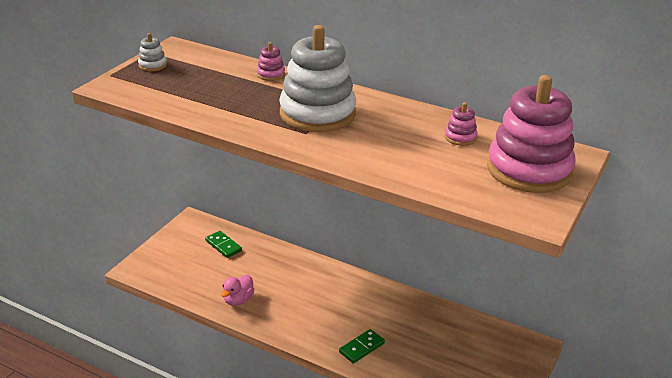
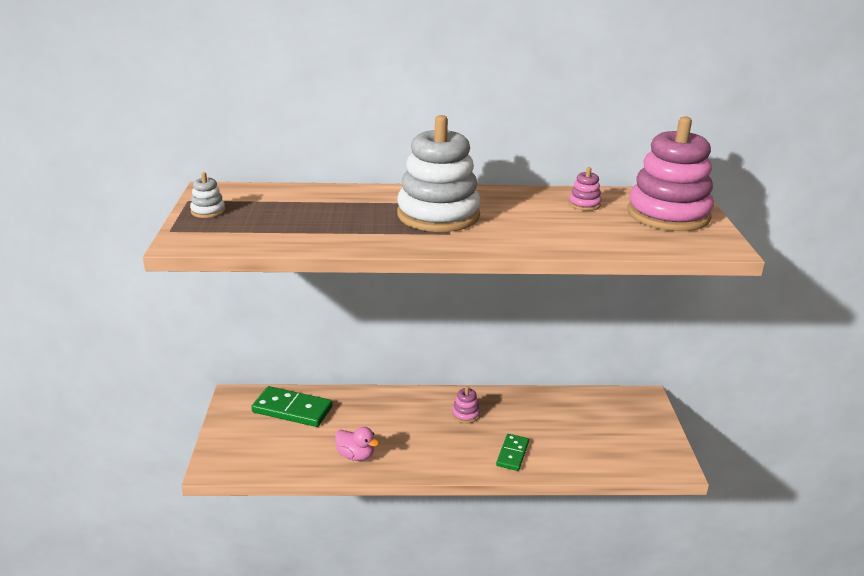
camera: 30 degrees left, 5 degrees down
green domino [205,231,242,258] -> green domino [251,386,332,427], size x1.66
pink duck [221,274,254,306] -> pink duck turned 60 degrees counterclockwise [335,427,379,461]
pink stacking toy [257,42,285,81] -> pink stacking toy moved to [452,386,480,423]

